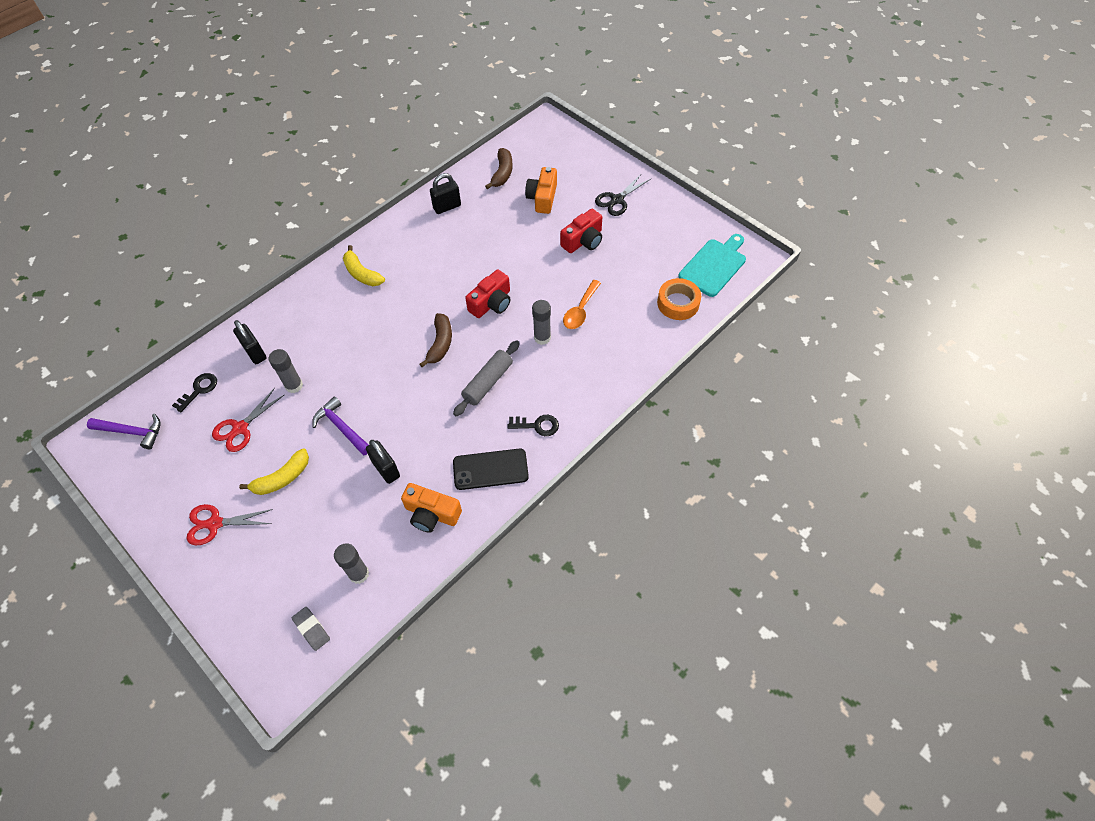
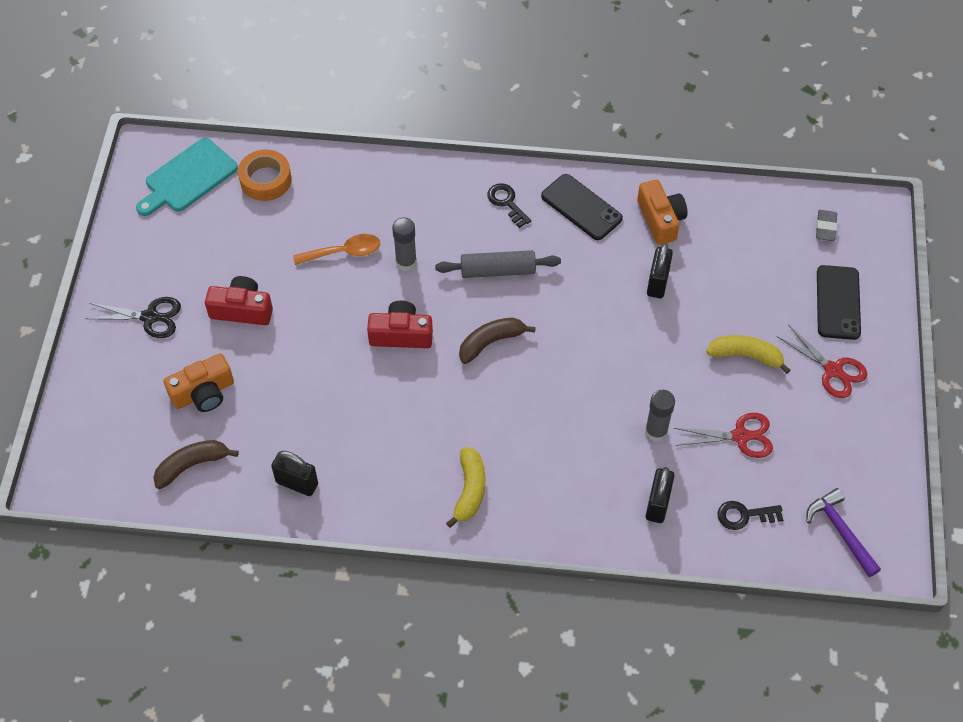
camera: 130 degrees left, 0 degrees up
purple hammer [312,396,369,455] -> none
grey glue stick [334,543,369,584] -> none
turquoise cutting board [678,234,746,297] -> turquoise cutting board turned 45 degrees counterclockwise [136,138,238,216]
none -> black phone [817,265,861,340]

